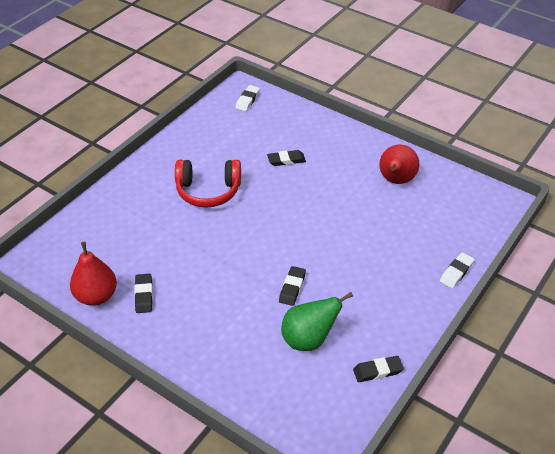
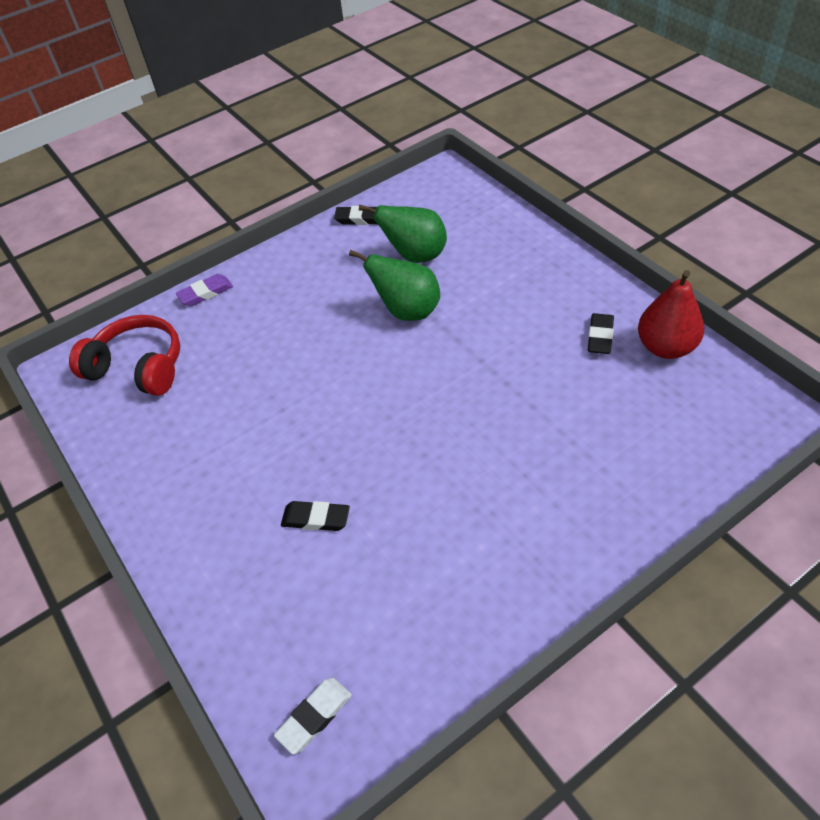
camera: 155 degrees left, 5 degrees up
red headphones [175,160,241,208] -> red headphones moved to [69,315,180,396]
black eraser [279,266,306,306] -> green pear [349,250,440,321]
red pear [379,145,419,184] -> none
white eraser [440,252,475,288] -> purple eraser [176,274,233,306]

